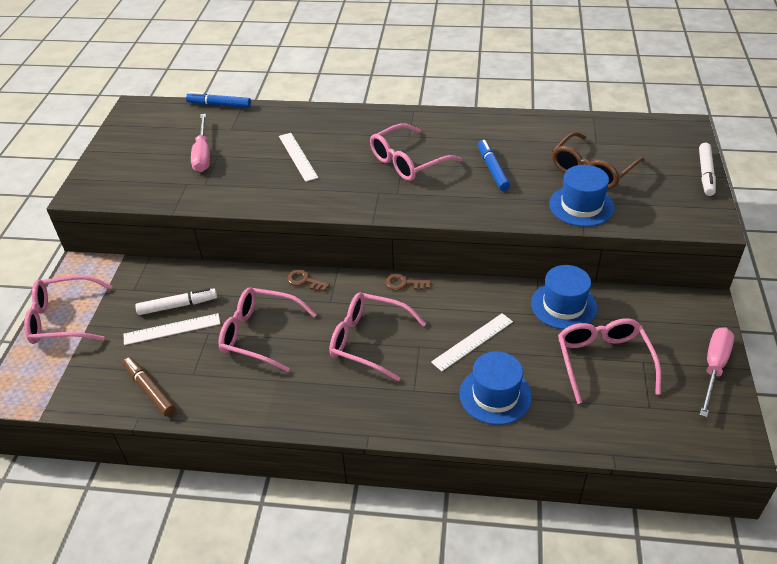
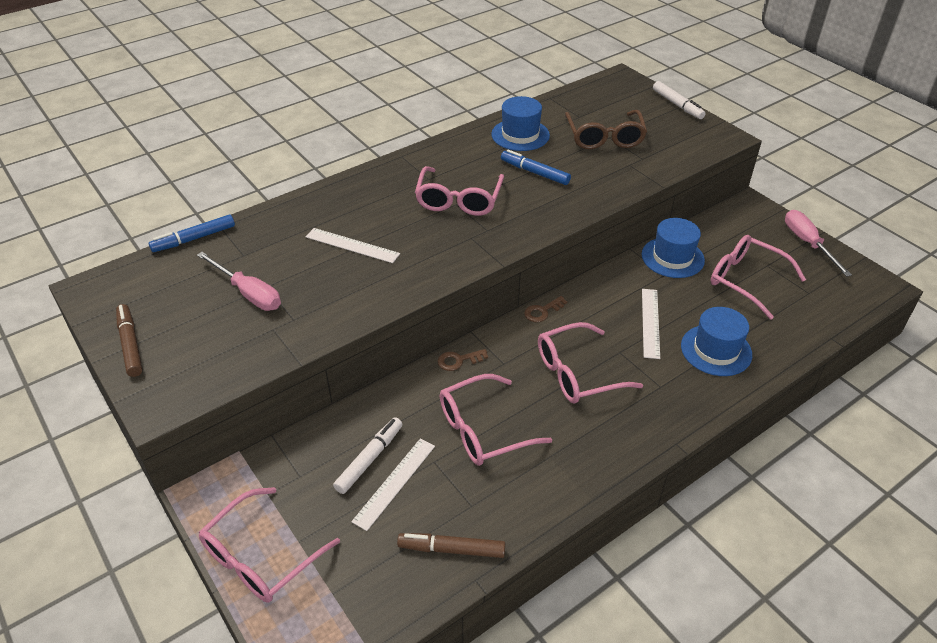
camera: 45 degrees left, 0 degrees up
blue hat [549,165,615,227] -> blue hat moved to [491,96,550,151]
none -> brown marker [116,304,143,377]

